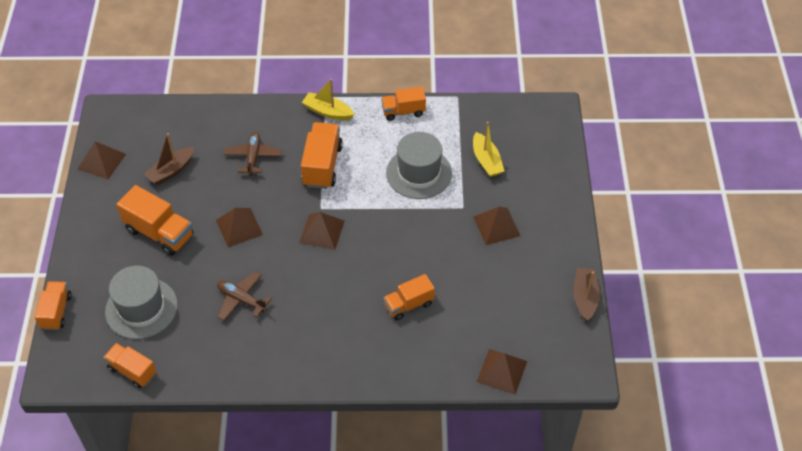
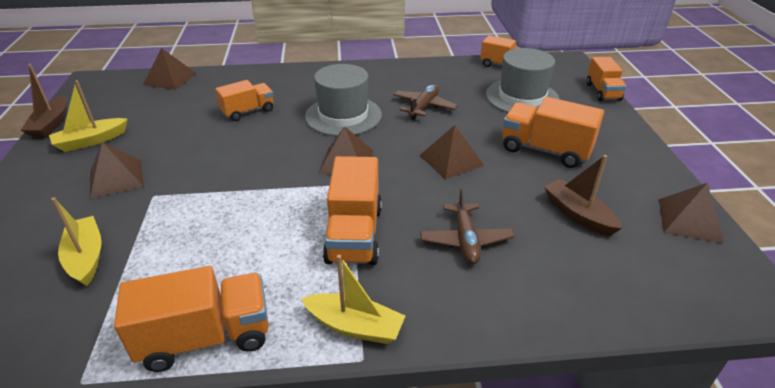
camera: 175 degrees right, 15 degrees down
brown boat [144,133,194,185] -> brown boat turned 75 degrees counterclockwise [544,155,622,236]
brown plane [217,271,272,321] -> brown plane turned 90 degrees counterclockwise [393,84,458,120]
orange truck [381,87,426,121] -> orange truck [114,266,269,372], size x1.53
grey hat [386,132,452,199] -> grey hat moved to [305,64,382,136]
none -> yellow boat [49,80,128,152]

